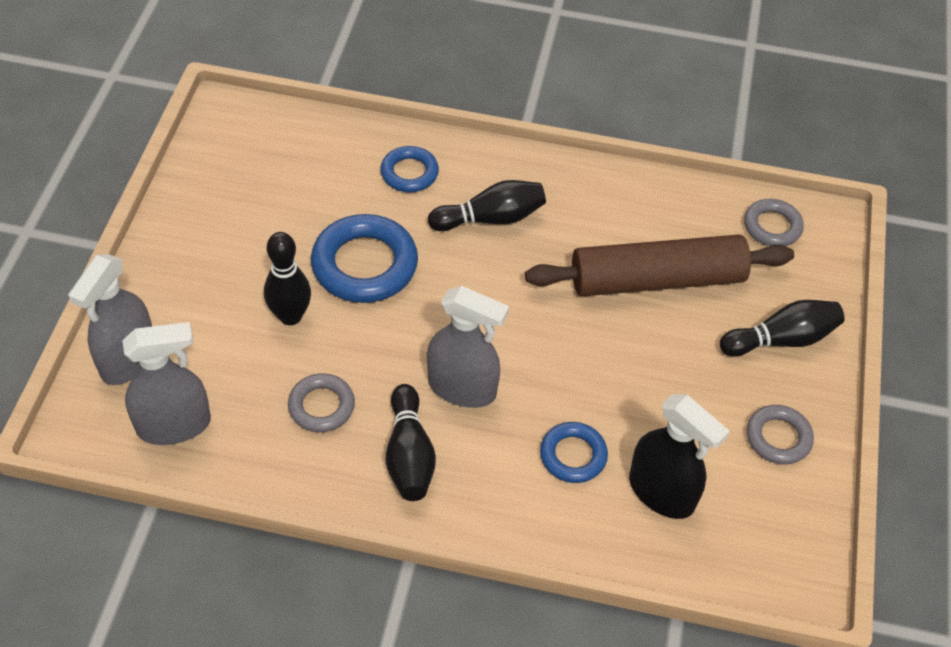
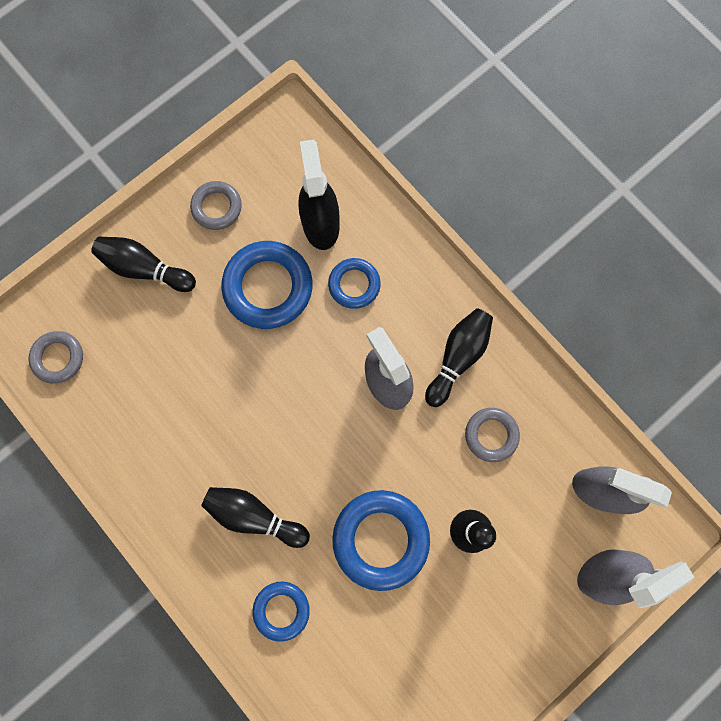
camera: 140 degrees left, 25 degrees up
brown rolling pin [525,234,794,296] -> none
none -> blue ring [221,241,313,329]

